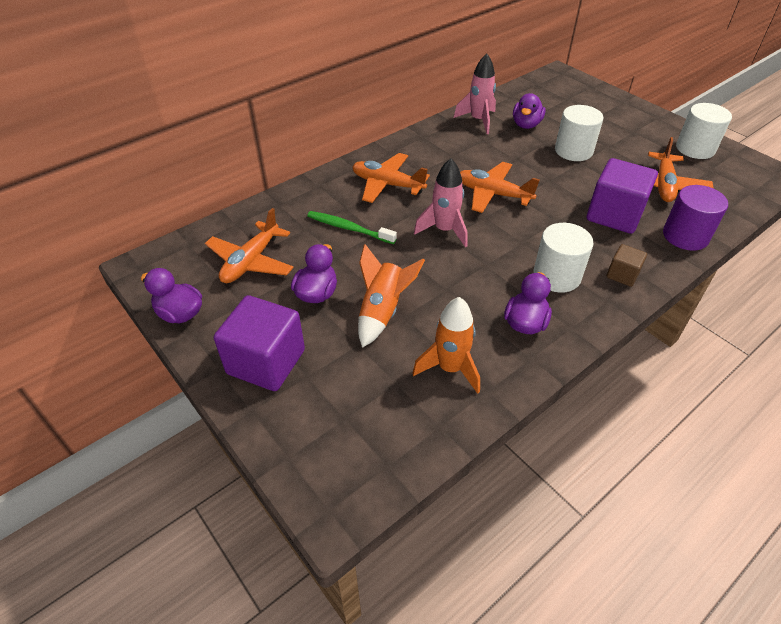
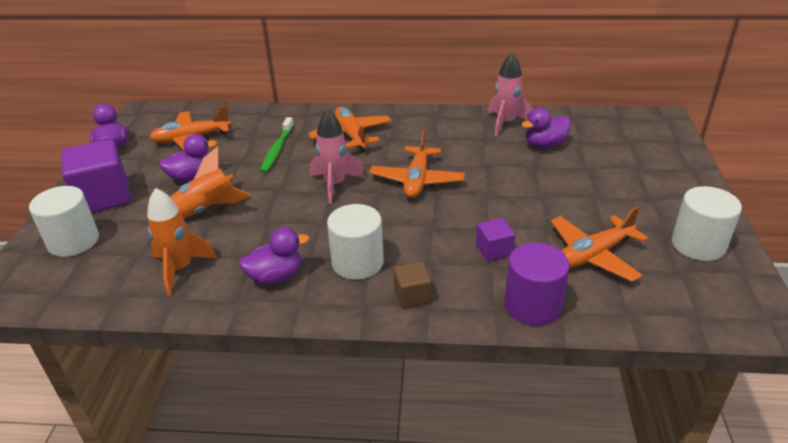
camera: 45 degrees right, 10 degrees down
green toothbrush [307,211,397,244] -> green toothbrush turned 150 degrees counterclockwise [260,117,294,173]
orange plane [460,162,540,213] -> orange plane turned 150 degrees counterclockwise [369,129,465,198]
white cylinder [555,105,603,161] -> white cylinder moved to [29,186,99,257]
purple cube [587,158,658,234] -> purple cube [476,218,515,261], size x0.51

